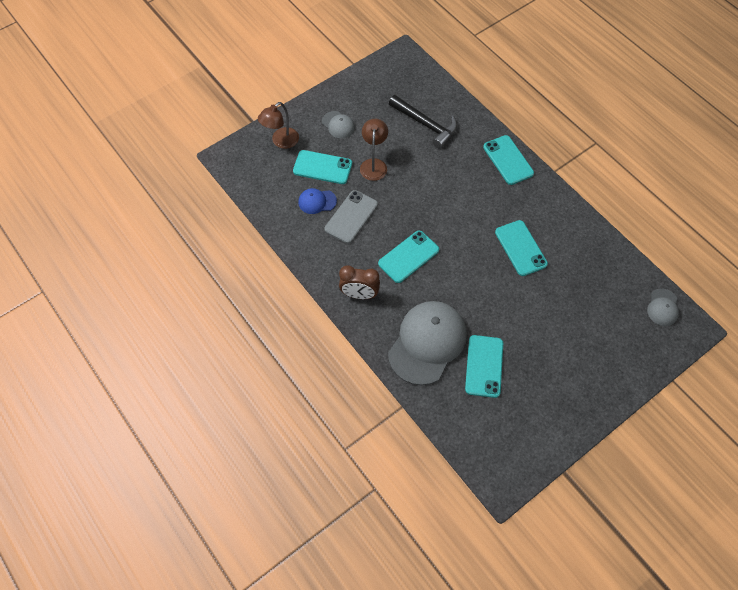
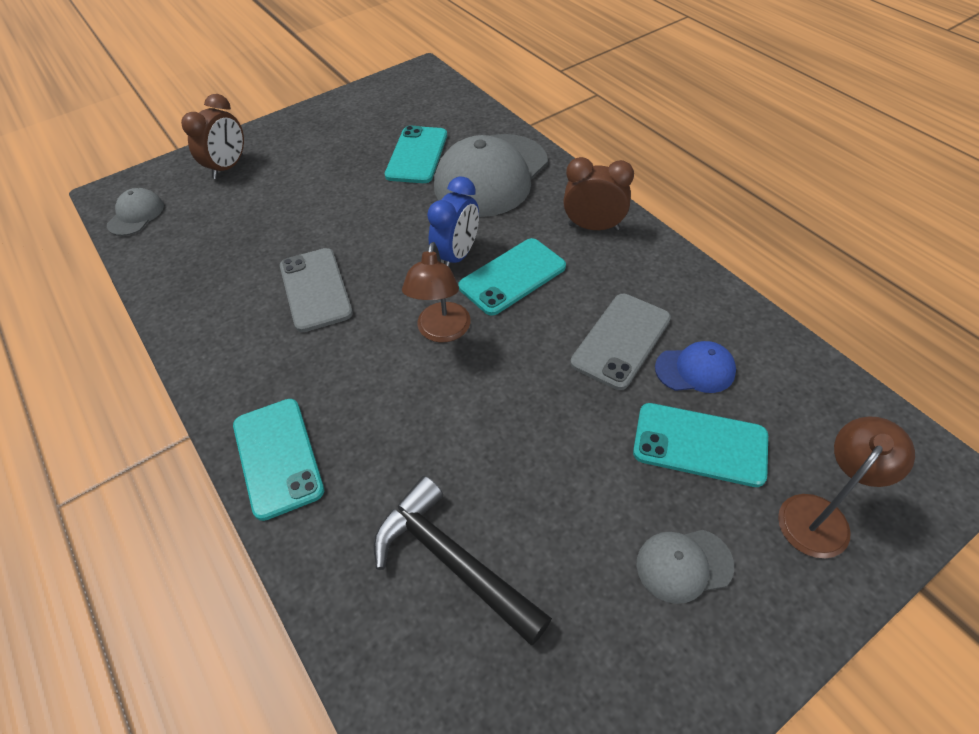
camera: 175 degrees left, 10 degrees down
grey cap [322,111,355,138] -> grey cap turned 60 degrees counterclockwise [636,530,734,604]
brown lamp [360,119,388,181] -> brown lamp moved to [402,242,471,342]
turquoise phone [495,220,548,276] -> grey phone [280,248,353,332]
none -> brown clock [181,94,244,179]
none -> blue clock [427,177,479,268]

